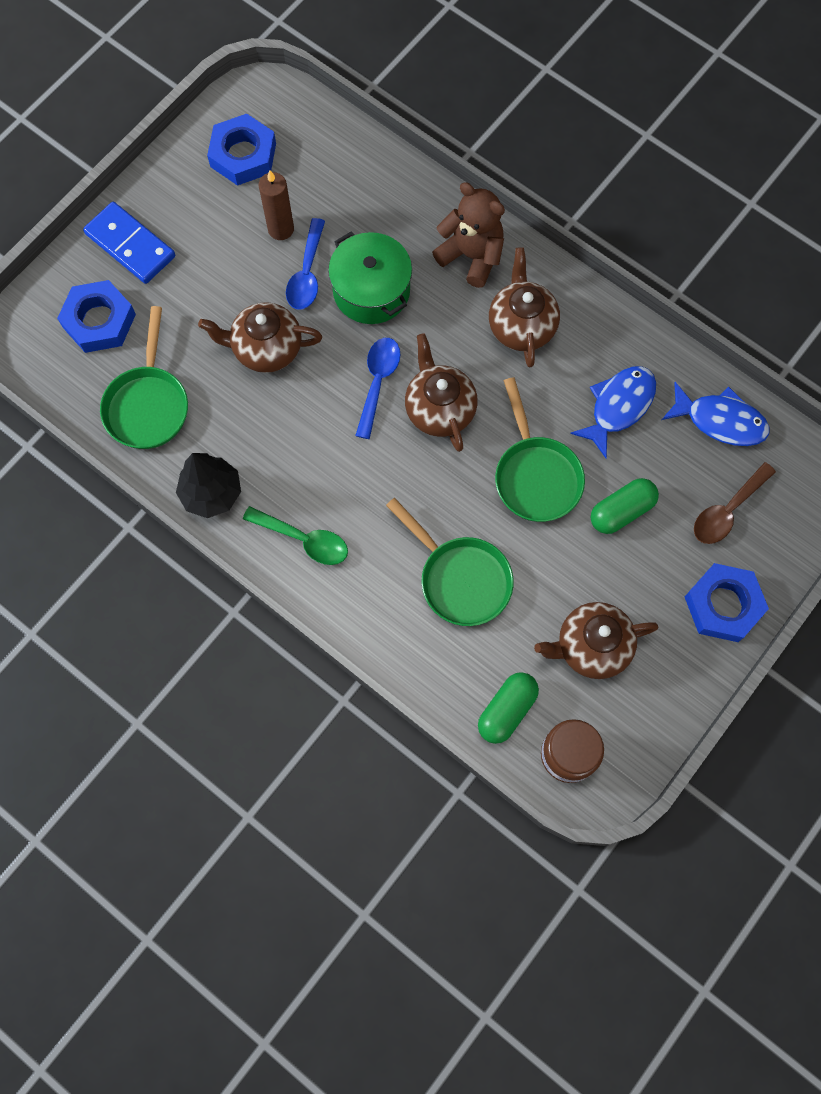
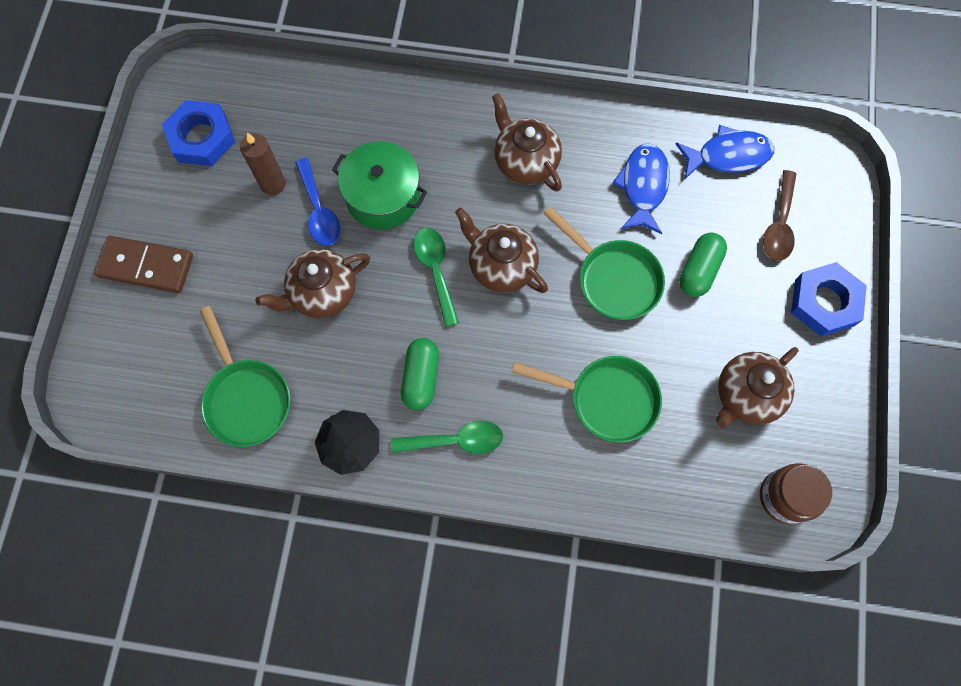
camera: 30 degrees left, 0 degrees up
blue nut [57,280,136,353] -> none
blue domino [83,202,175,284] -> brown domino [94,236,193,293]
blue spoon [355,338,400,439] -> green spoon [414,228,459,327]
brown teddy bear [432,182,505,288] -> none
green capsule [478,672,539,744] -> green capsule moved to [401,338,439,410]

